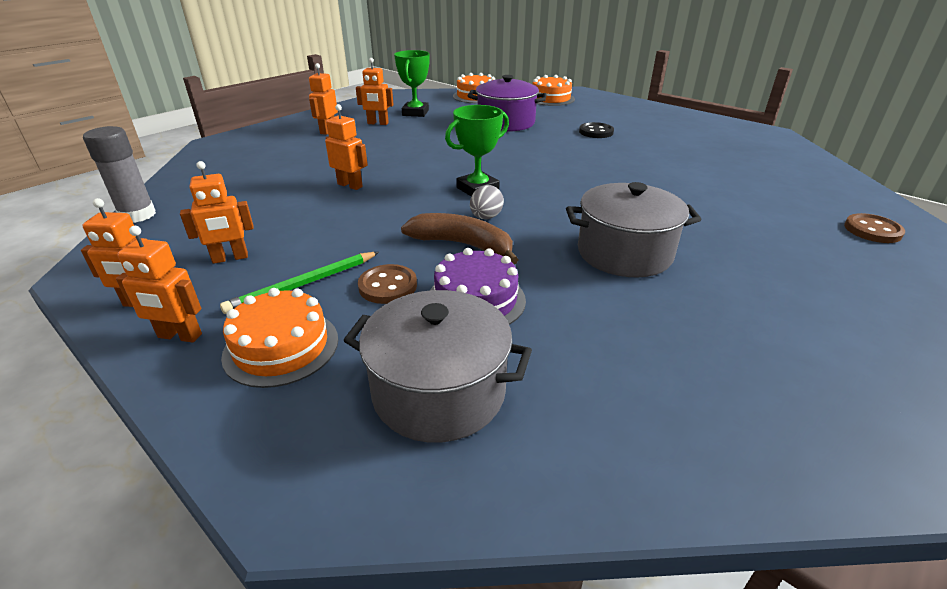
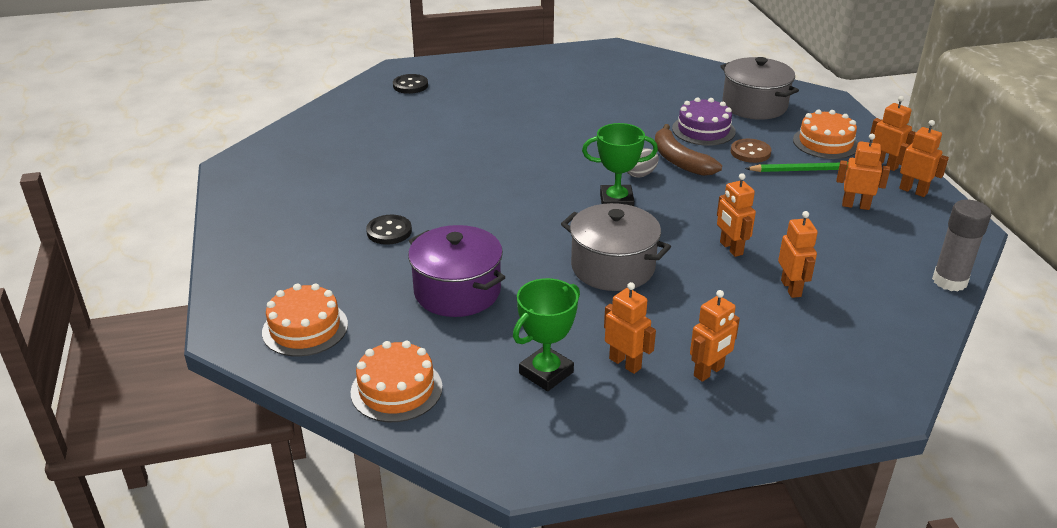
camera: 145 degrees left, 0 degrees up
grey pot [566,182,701,277] -> grey pot moved to [561,203,671,291]
brown button [844,213,905,243] -> black button [393,74,428,94]
none -> orange robot [778,211,818,298]

